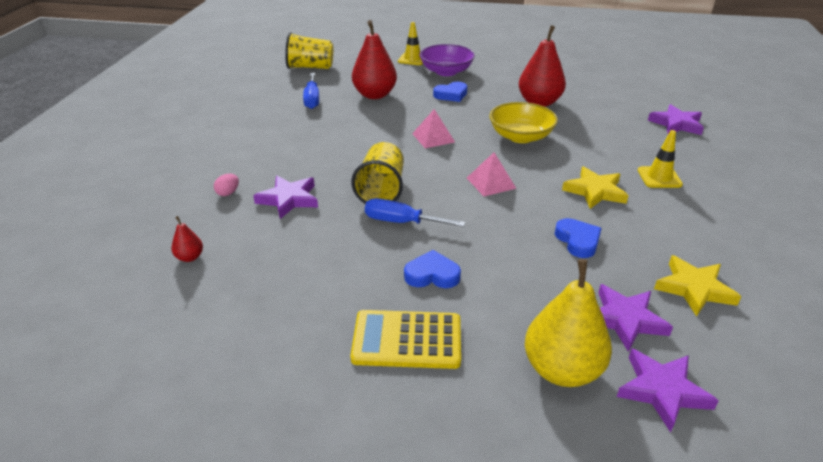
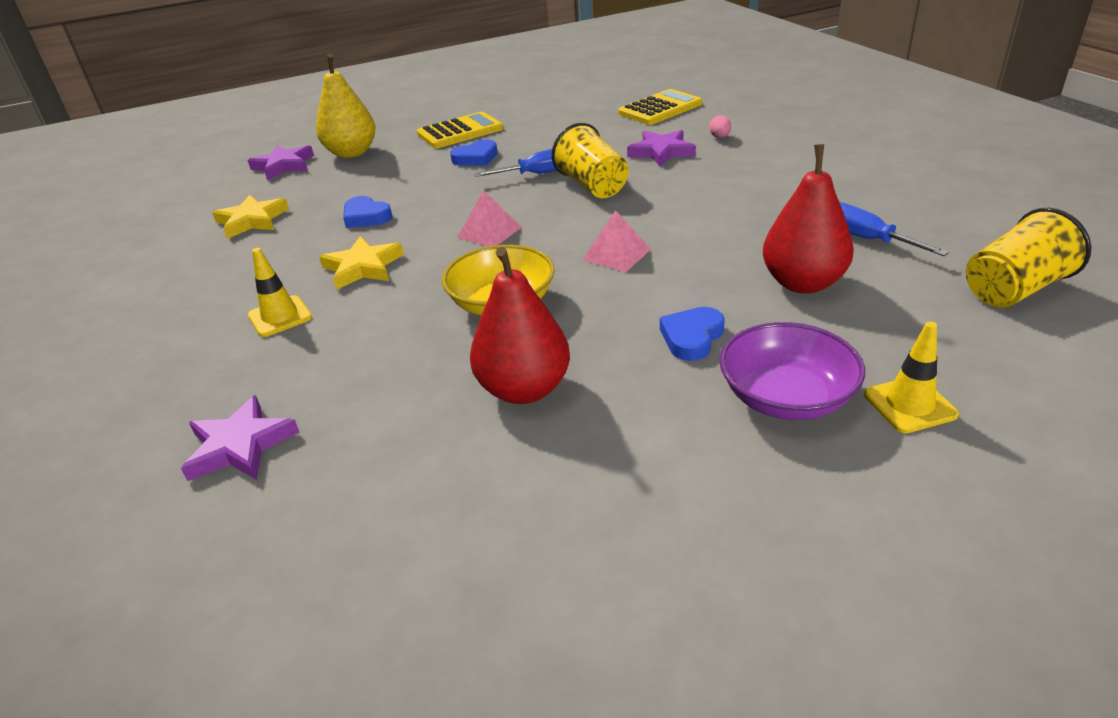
camera: 150 degrees right, 0 degrees up
red pear [171,216,203,262] -> yellow calculator [618,89,703,125]
purple star [598,284,673,352] -> none

